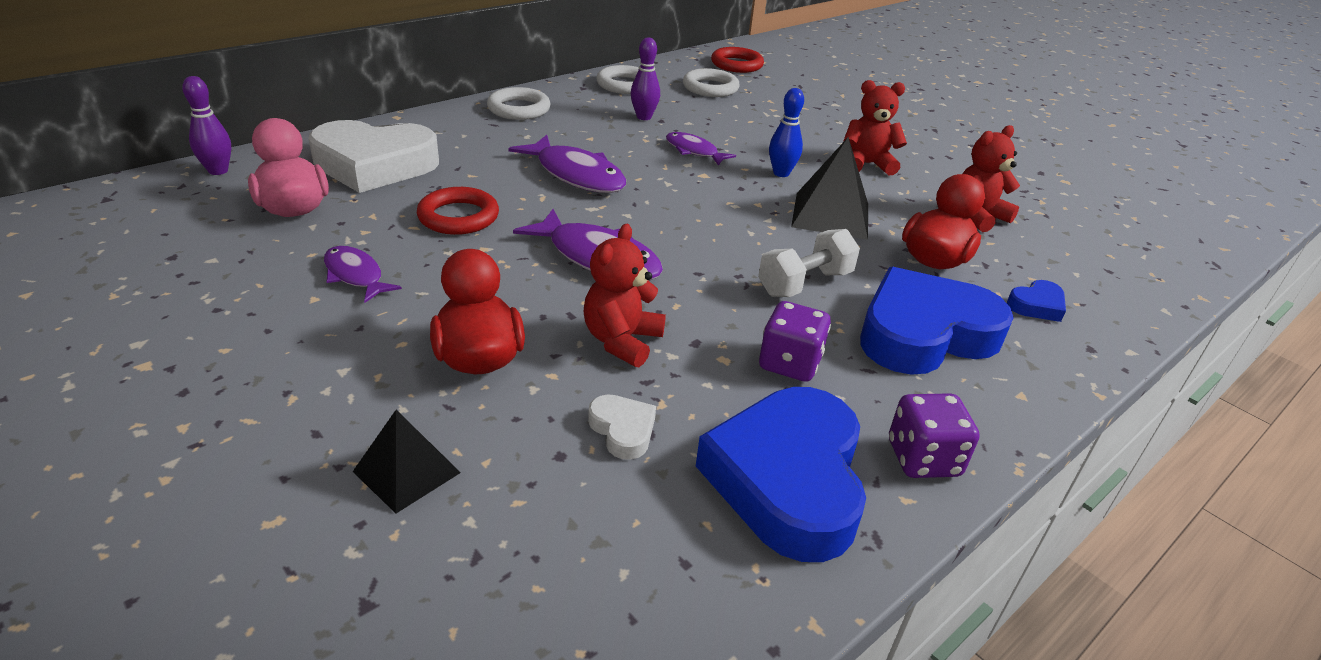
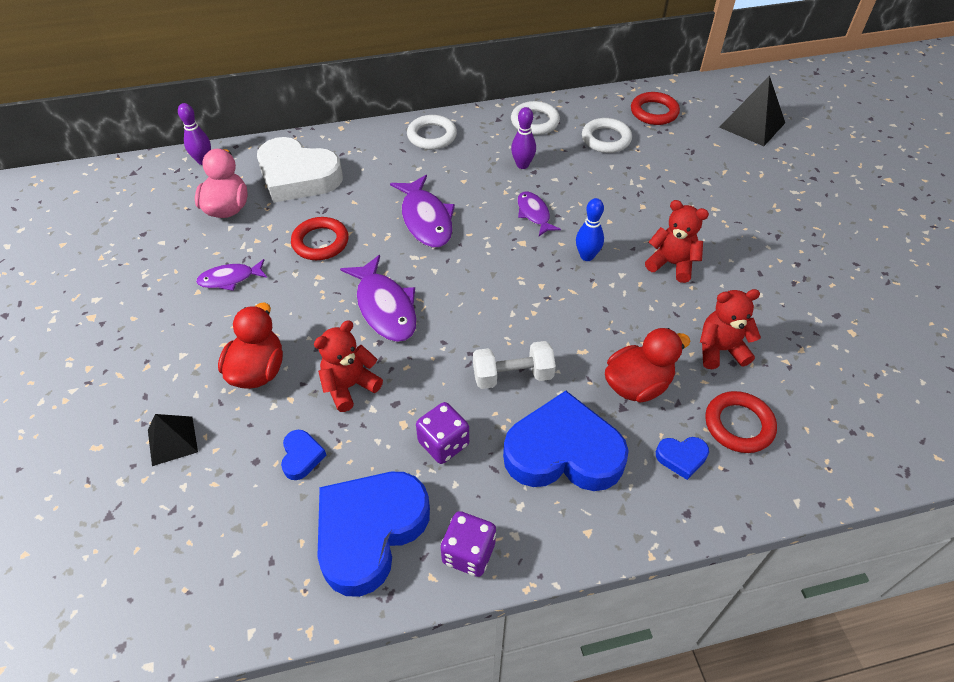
camera: 30 degrees right, 15 degrees up
purple fish [324,246,402,303] -> purple fish turned 90 degrees counterclockwise [196,259,267,291]
white heart [588,394,656,460] -> blue heart [281,430,326,480]
black pyramid [791,137,868,240] -> black pyramid moved to [719,75,785,146]
none -> red ring [705,391,777,453]

